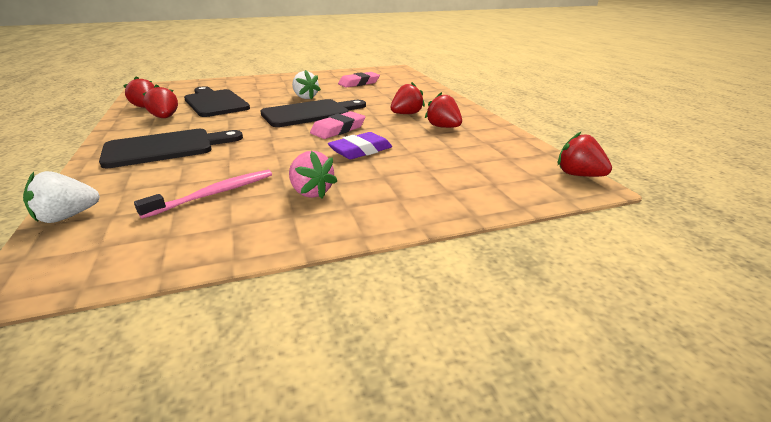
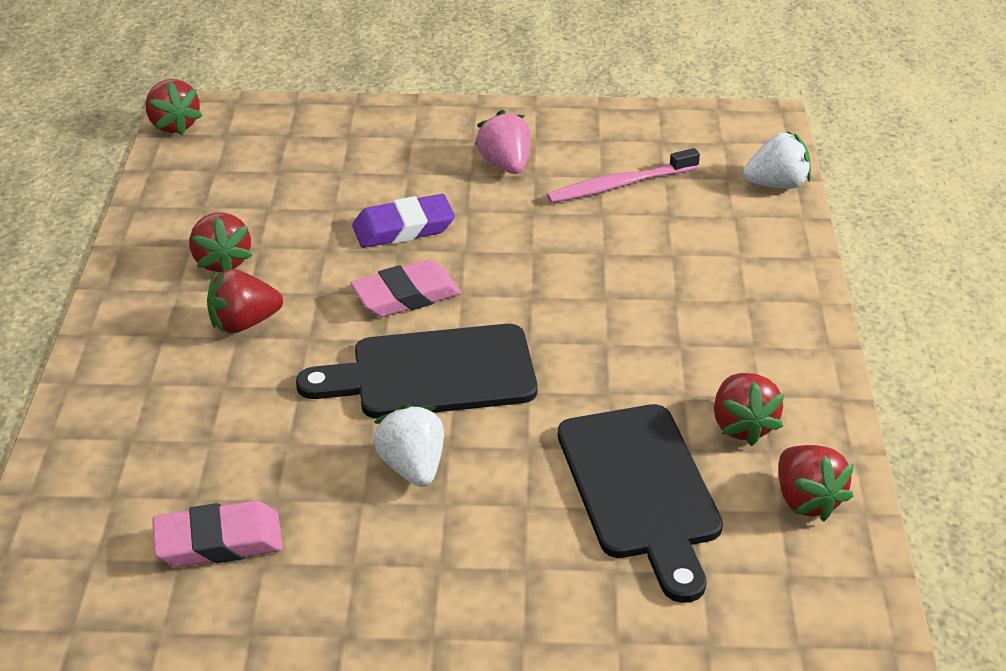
camera: 160 degrees left, 10 degrees up
black cutting board [99,129,243,168] -> none

